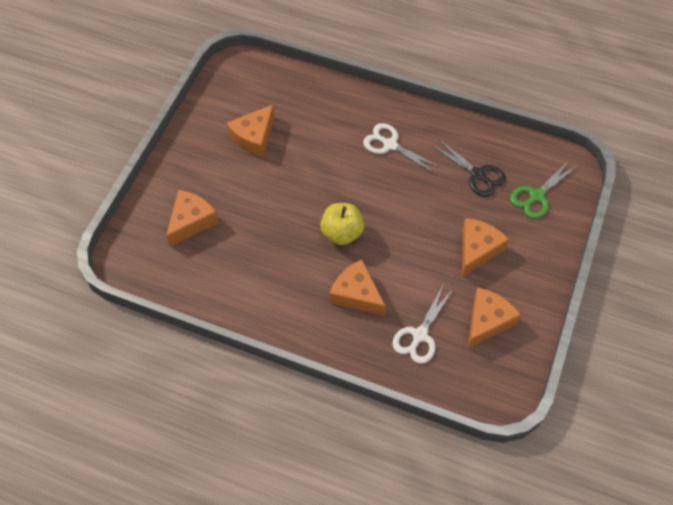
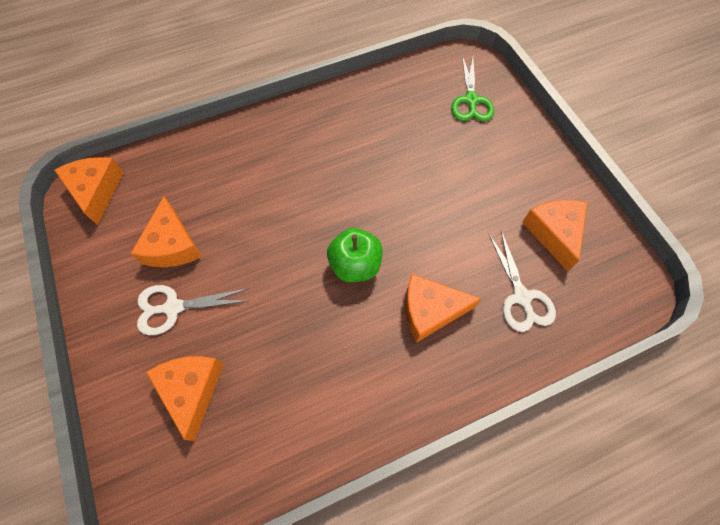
camera: 45 degrees left, 5 degrees up
yellow apple [320,203,364,245] -> green apple [327,228,383,282]
white scissors [363,123,439,174] -> white scissors moved to [137,285,249,335]
black scissors [432,139,506,197] -> none
orange cheese [462,218,509,277] -> orange cheese moved to [54,157,124,225]

